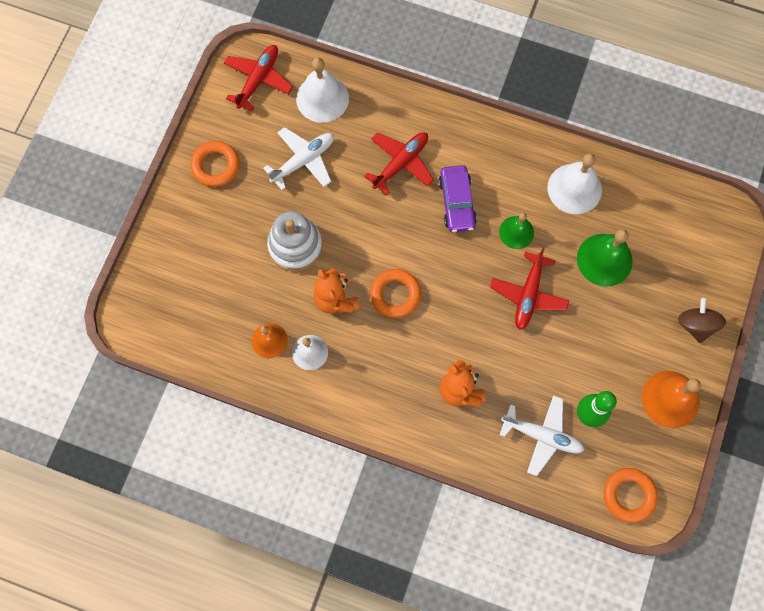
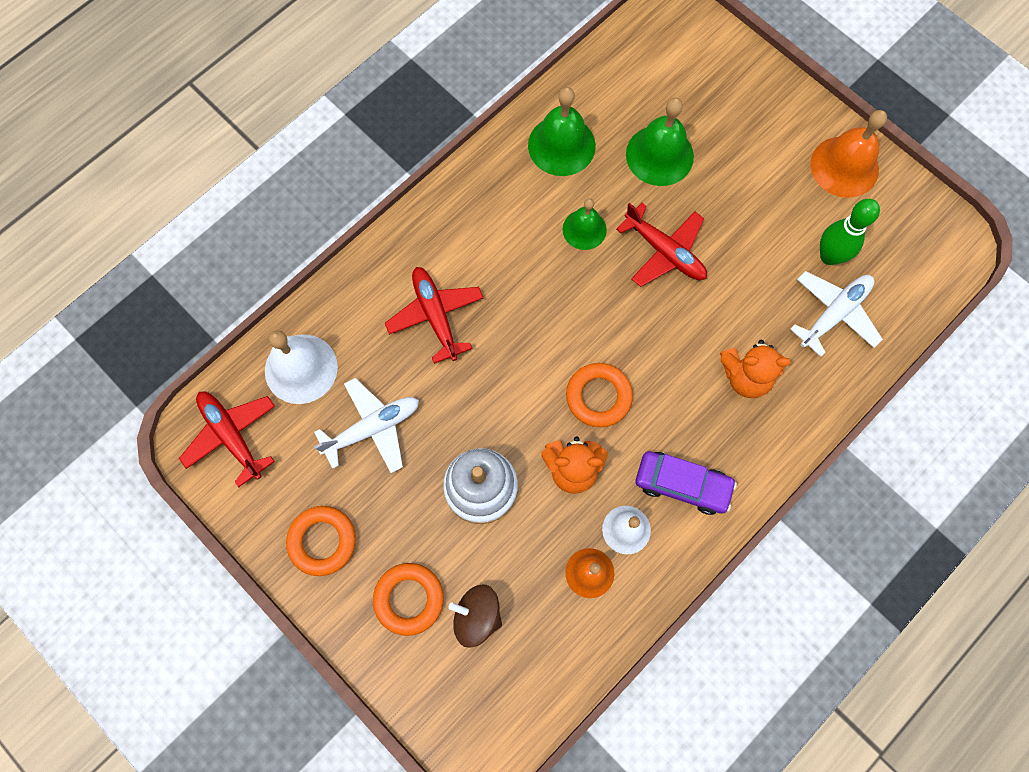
camera: 65 degrees left, 0 degrees up
white plane [263,127,334,190] -> white plane turned 75 degrees clockwise [314,378,419,473]
purple car [438,165,477,232] -> purple car moved to [636,451,737,515]
white bell [547,153,602,214] -> green bell [528,87,596,176]
orange ring [603,468,658,523] -> orange ring moved to [373,563,444,636]
brown spinning top [678,298,726,343] -> brown spinning top moved to [448,584,502,648]

